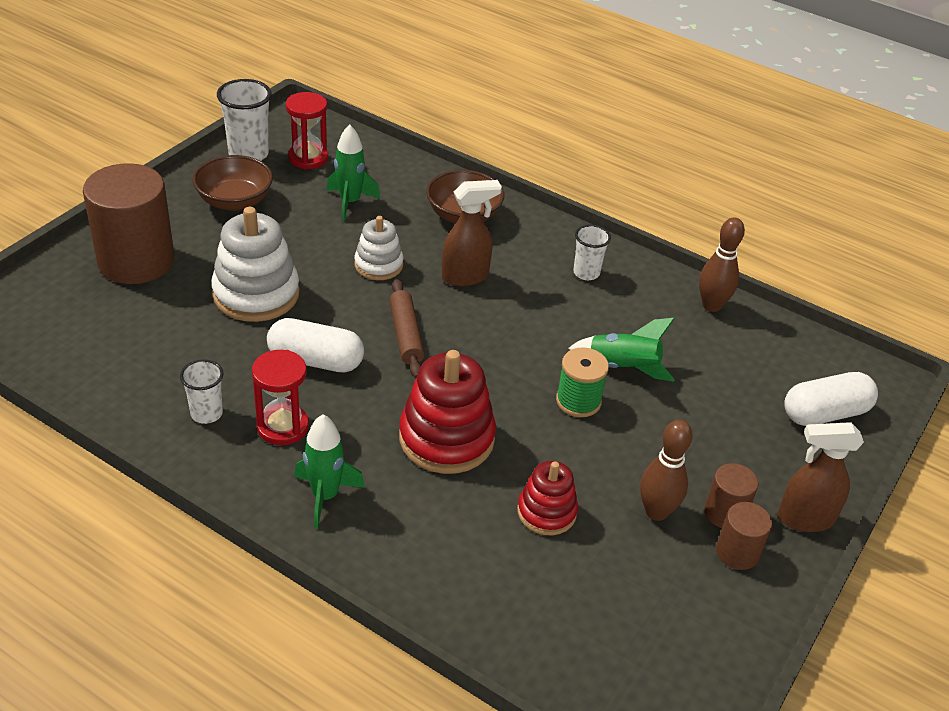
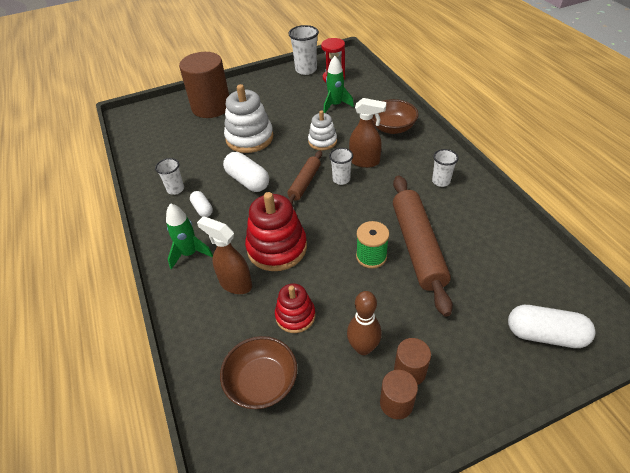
camera: 40 degrees right, 5 degrees up
brown bowl [192,155,273,211] -> brown bowl moved to [220,336,297,409]
red hourglass [252,350,309,445] -> white capsule [190,191,213,217]
green rocket [568,318,675,382] -> brown rolling pin [393,175,453,317]
brown bowling pin [699,217,745,312] -> none
brown spray bottle [778,422,864,532] -> brown spray bottle moved to [197,216,252,294]
none -> white cup [329,148,353,185]

